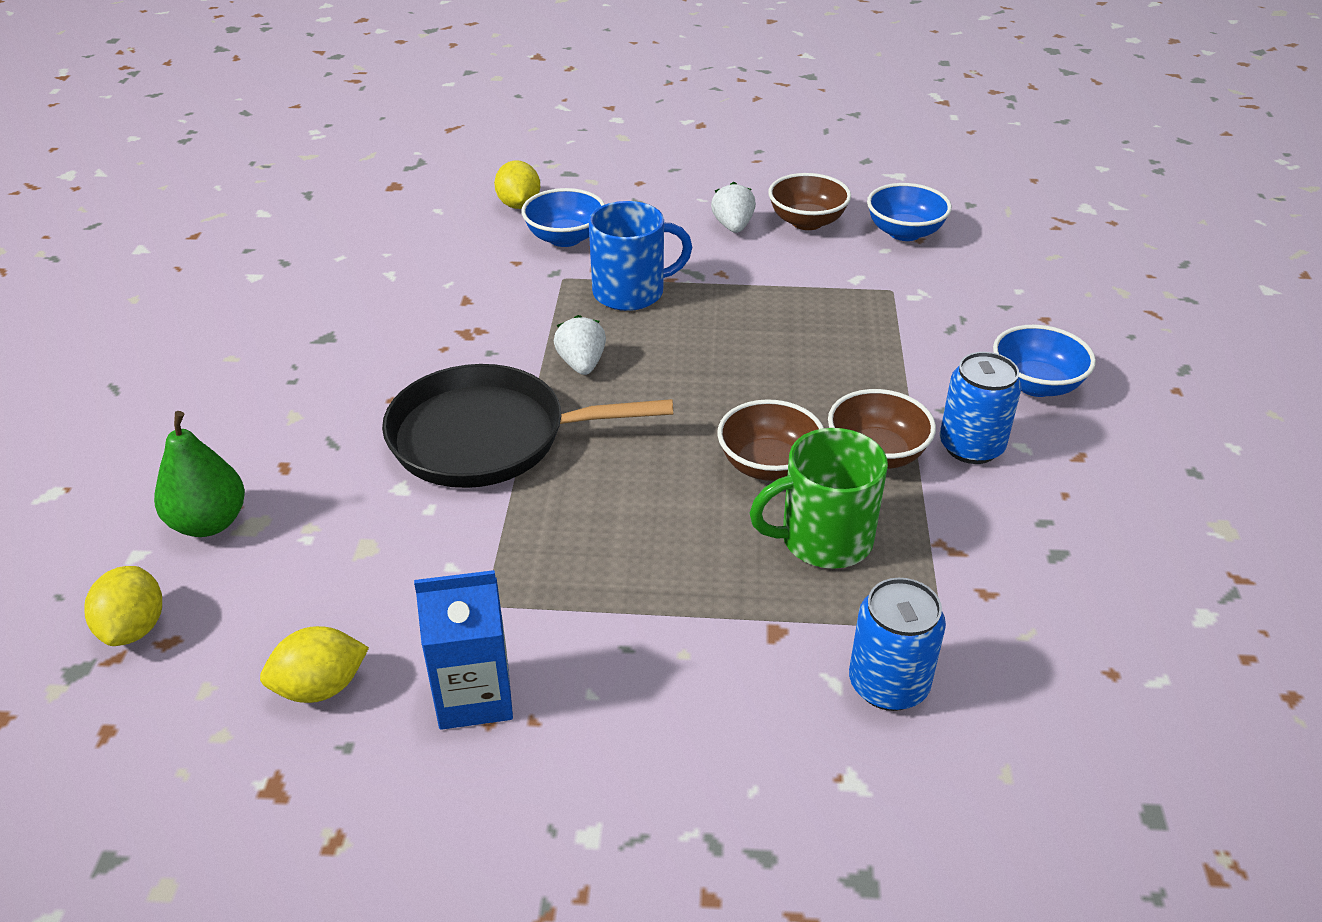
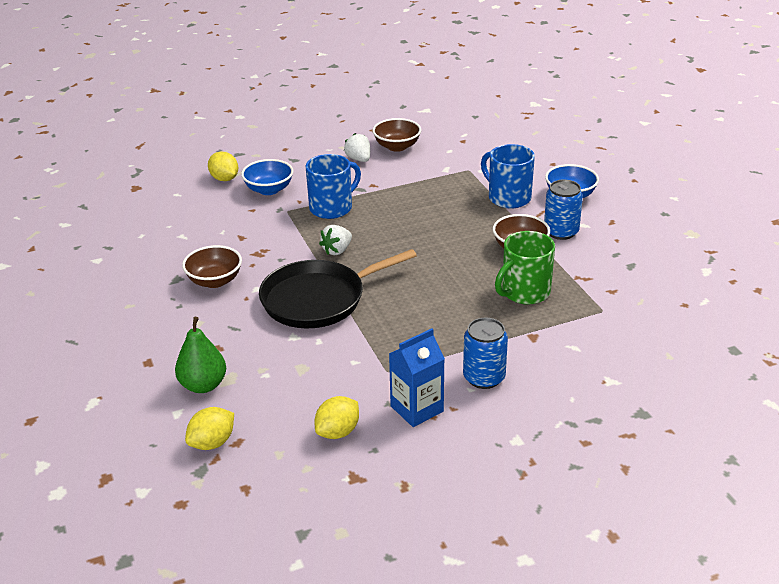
camera: 25 degrees left, 5 degrees down
yellow lemon [84,566,162,646] -> yellow lemon turned 75 degrees clockwise [185,407,234,450]
white strawberry [554,315,606,375] -> white strawberry turned 105 degrees counterclockwise [319,225,352,255]
brown bowl [717,399,824,481] -> brown bowl moved to [182,245,242,288]
blue can [849,578,946,711] -> blue can moved to [463,318,508,389]
blue bowl [867,183,952,241] -> none
none -> blue mug [481,144,535,208]

